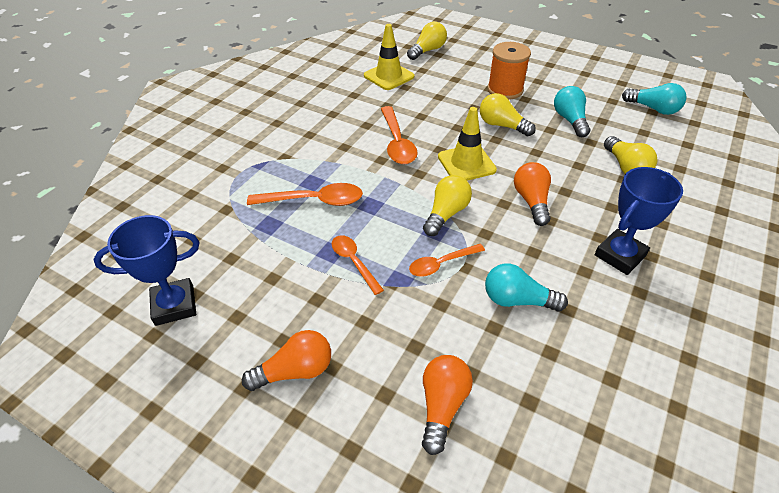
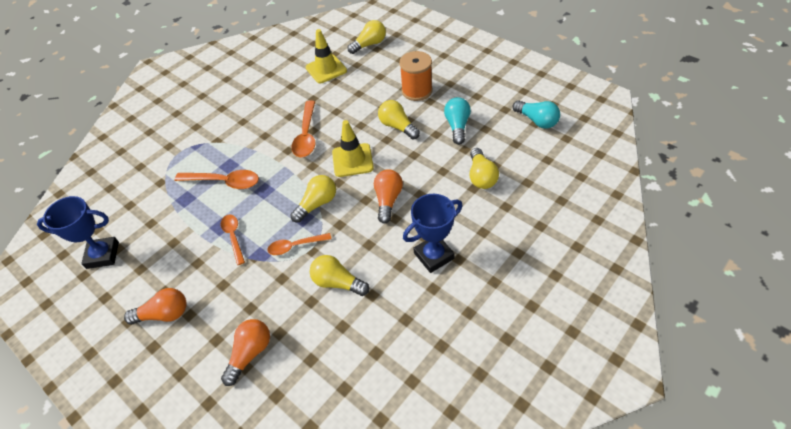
camera: 15 degrees right, 5 degrees up
turquoise light bulb [485,263,568,311] -> yellow light bulb [310,255,369,296]

